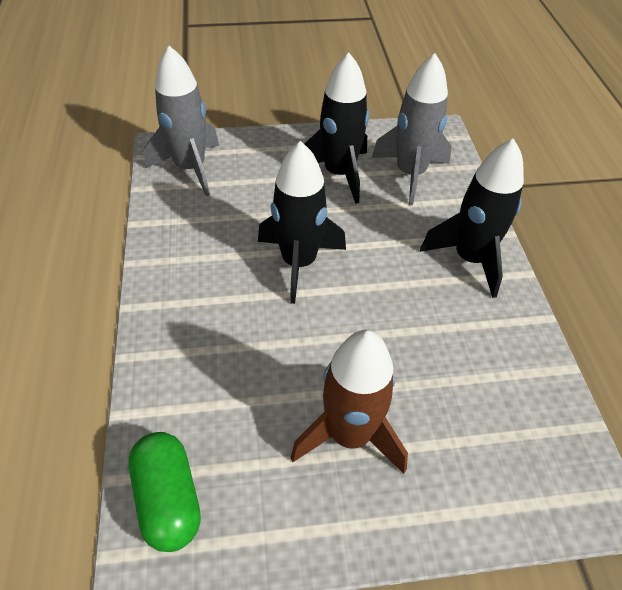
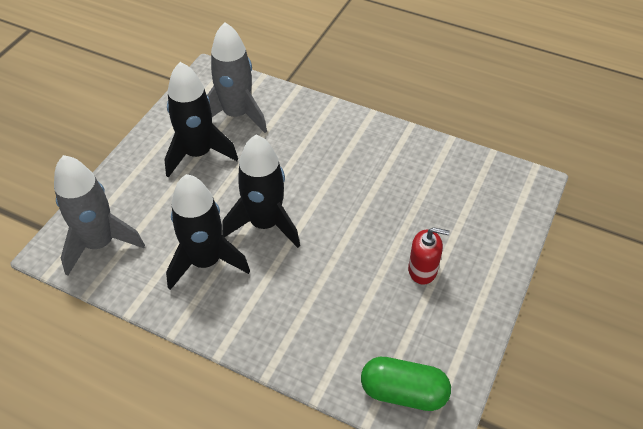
camera: 55 degrees left, 0 degrees up
brown rocket [290,330,408,474] -> red soap dispenser [408,227,450,284]
black rocket [420,138,524,298] -> black rocket moved to [166,174,250,290]

